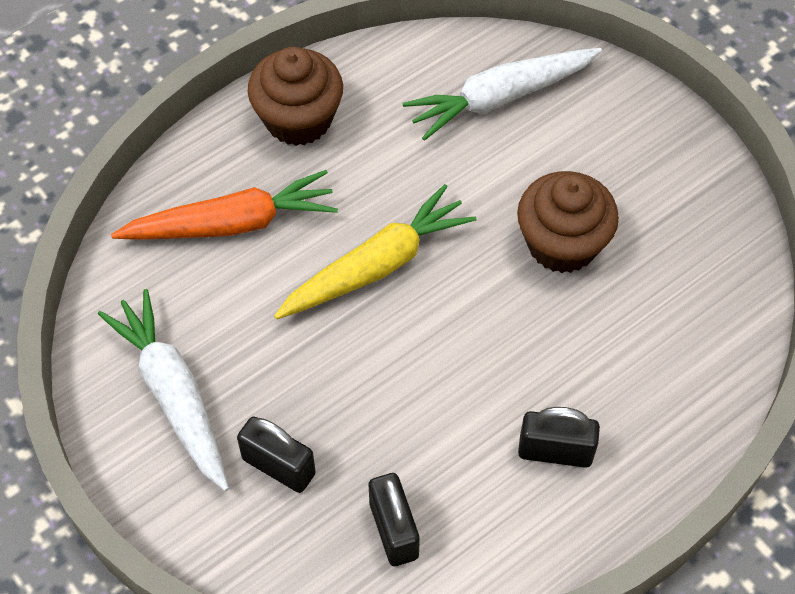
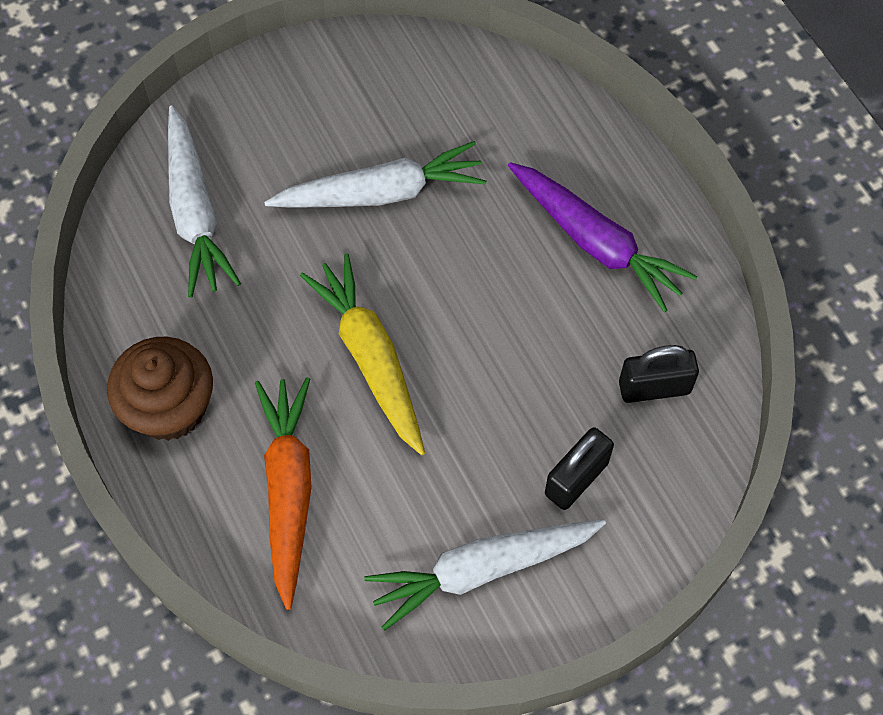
camera: 80 degrees left, 5 degrees up
brown cupcake [517,171,619,273] -> white carrot [264,141,486,208]
black padlock [518,407,600,468] -> purple carrot [508,162,697,313]

